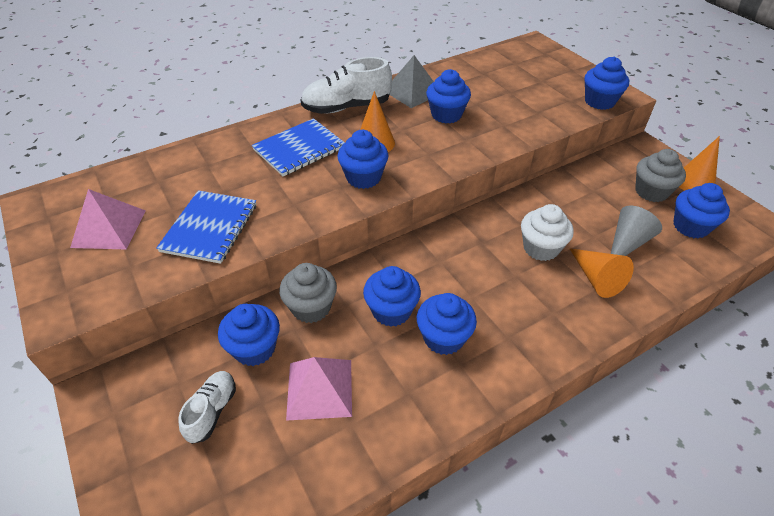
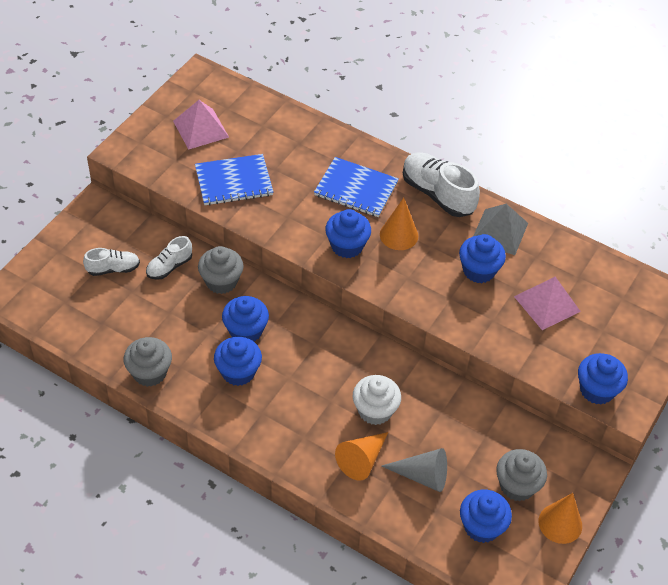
camera: 60 degrees right, 5 degrees up
blue cupcake [218,304,280,366] -> white shoe [146,236,192,280]
pink pyramid [286,357,352,421] -> pink pyramid moved to [514,277,581,330]
none -> grey cupcake [123,337,172,387]

